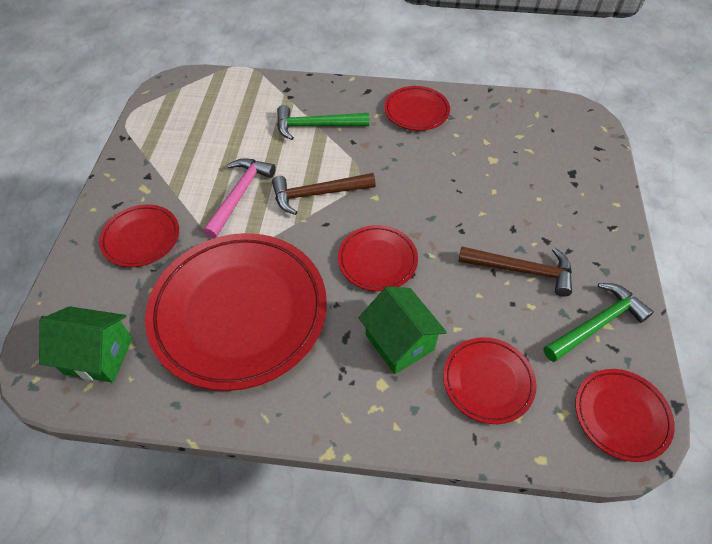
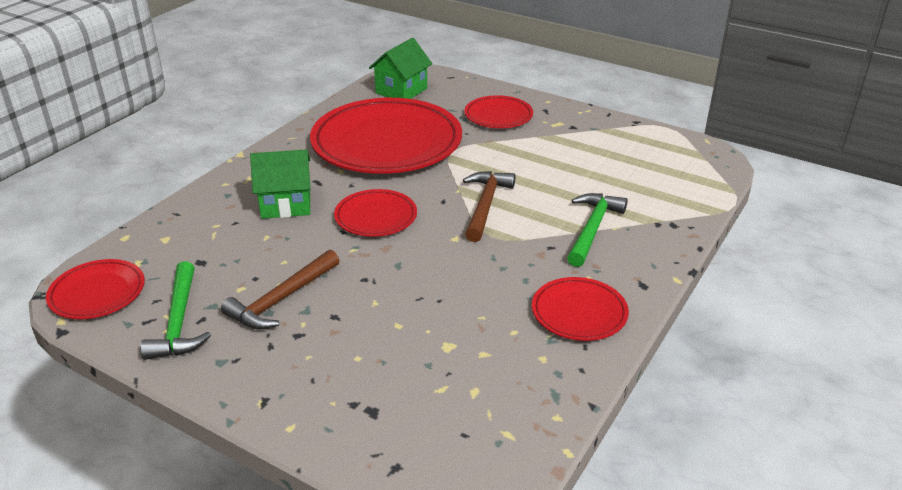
camera: 115 degrees right, 20 degrees down
pink hammer [203,158,276,239] -> none
red plate [443,337,536,424] -> none

